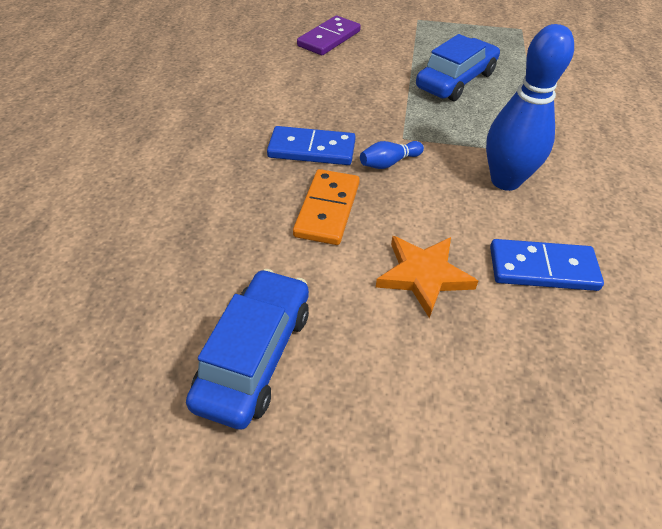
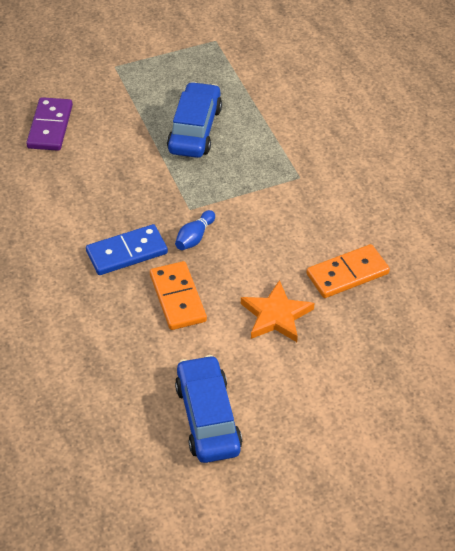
camera: 30 degrees left, 0 degrees up
blue bowling pin [486,24,574,191] -> none
blue domino [490,239,604,291] -> orange domino [306,244,390,298]

